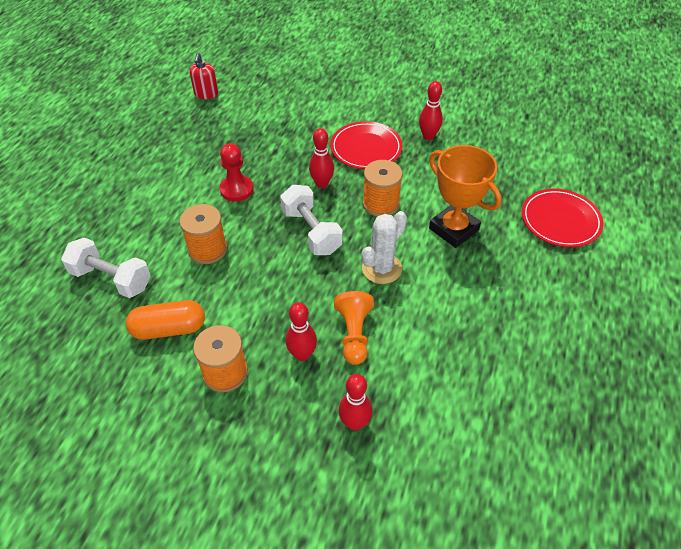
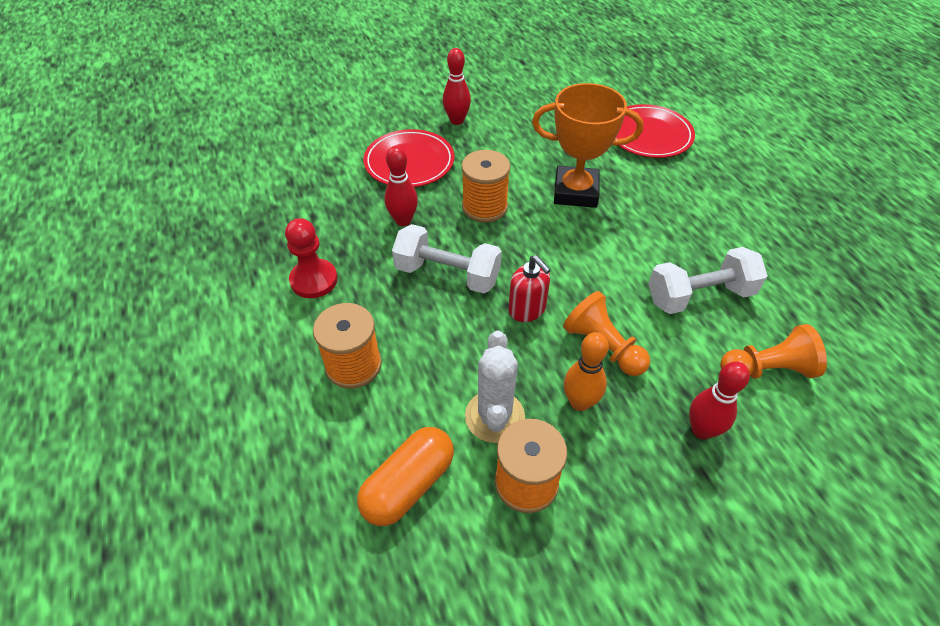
camera: 40 degrees left, 0 degrees up
white dumbbell [61,237,151,298] -> white dumbbell moved to [648,247,768,314]
red soap dispenser [190,52,218,99] -> red soap dispenser moved to [508,255,551,322]
red bowling pin [286,302,317,361] -> orange bowling pin [564,332,609,411]
white cactus [362,211,407,284] -> white cactus moved to [465,331,525,443]
none -> orange pawn [720,324,827,379]

